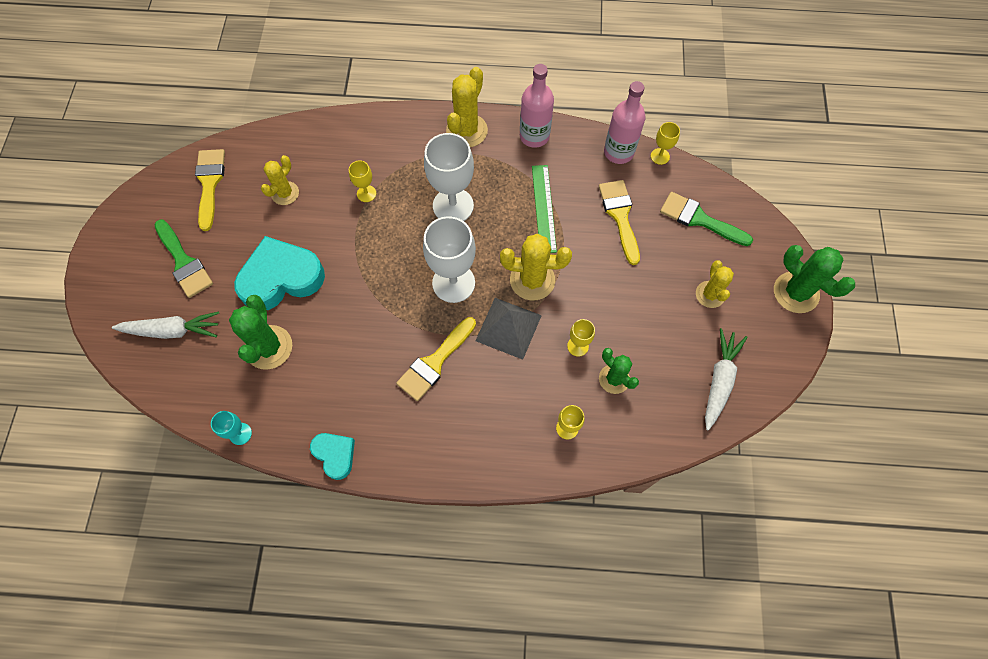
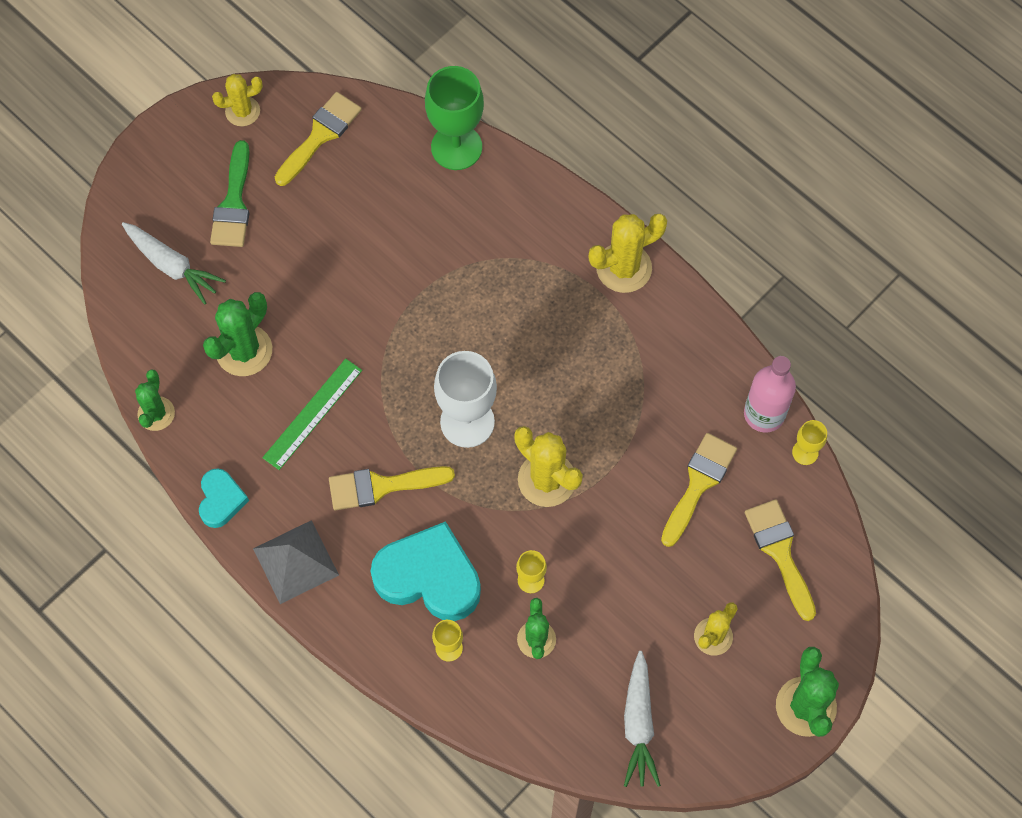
camera: 40 degrees right, 0 degrees up
turquoise goblet [211,411,252,445] -> green cactus [135,369,175,431]
turquoise heart [234,236,325,310] -> turquoise heart moved to [370,521,481,621]
yellow cactus [261,155,299,205] -> yellow cactus moved to [212,74,263,126]
yellow goblet [349,160,376,202] -> none
white goblet [424,133,474,221] -> none
grey pyramid [475,298,542,360] -> grey pyramid moved to [253,520,339,604]
pink bottle [520,64,554,148] -> none
green ruler [532,165,557,253] -> green ruler moved to [262,358,362,470]
green brush [660,192,753,246] -> yellow brush [745,499,816,621]
white carrot [705,328,747,430] -> white carrot turned 120 degrees clockwise [624,651,661,787]
none -> green goblet [425,66,484,170]

